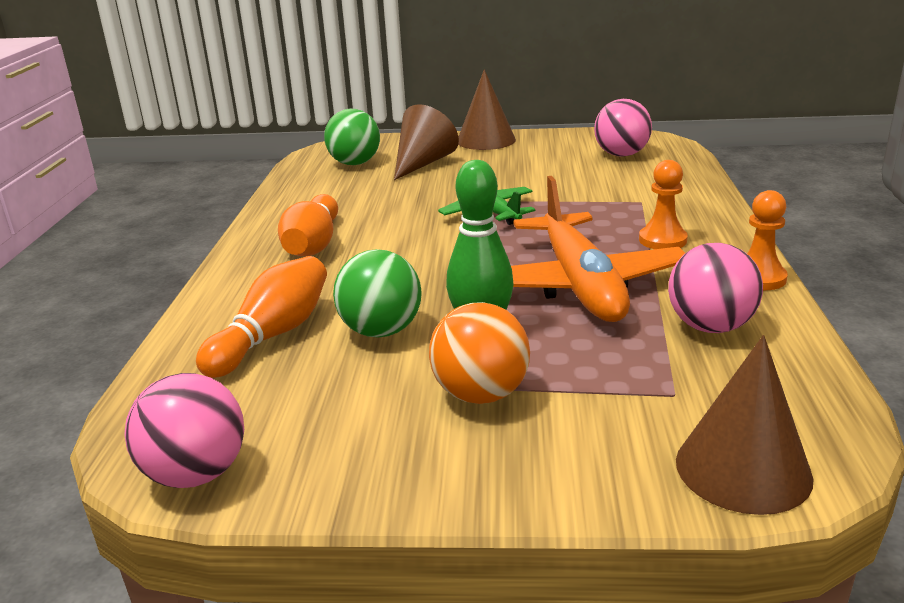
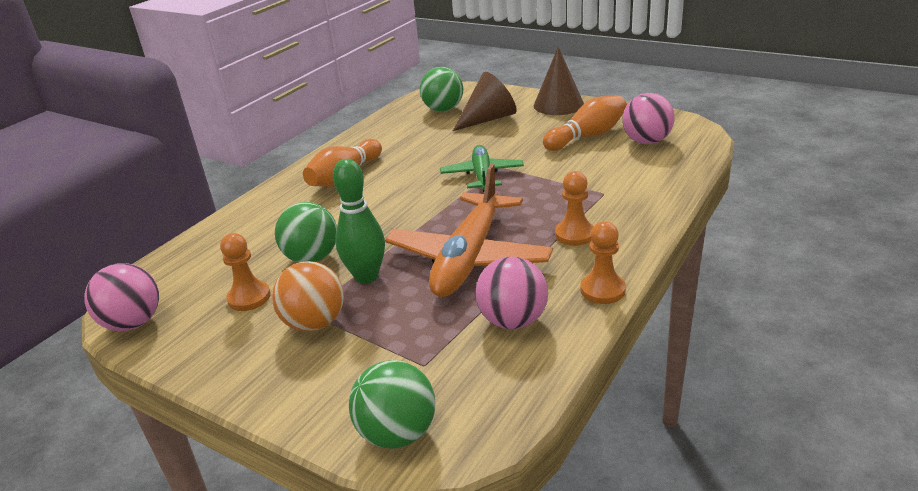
camera: 30 degrees right, 5 degrees up
orange bowling pin [196,256,327,378] -> orange bowling pin moved to [543,95,627,151]
brown cone [676,335,814,515] -> green ball [349,360,435,449]
none -> orange pawn [220,233,270,311]

